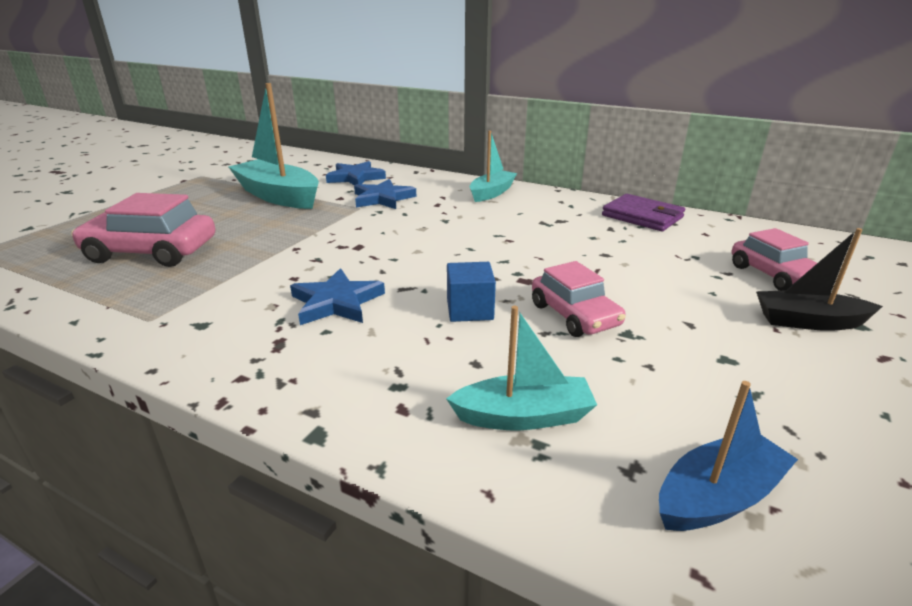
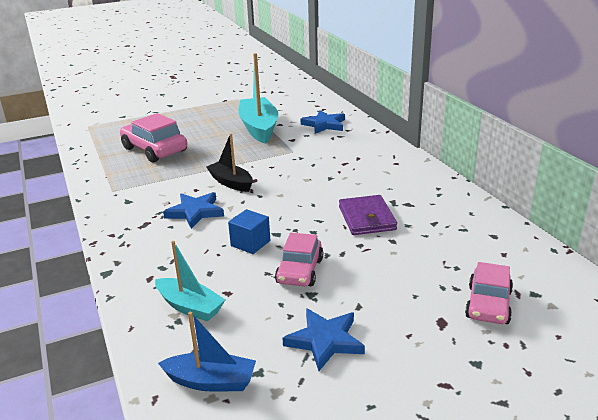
camera: 40 degrees right, 0 degrees up
blue star [354,179,416,209] -> blue star moved to [283,308,365,371]
turquoise boat [470,130,517,202] -> none
purple wallet [602,194,685,231] -> purple wallet moved to [339,195,397,235]
black boat [756,228,883,331] -> black boat moved to [206,134,253,192]

